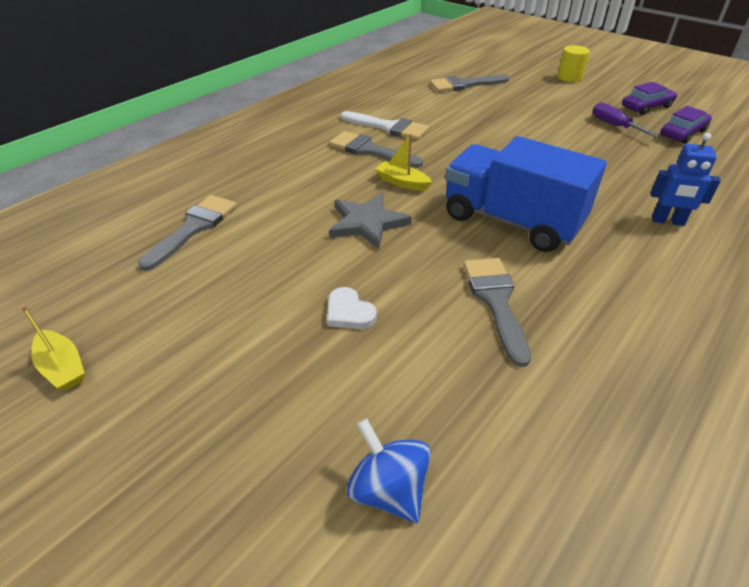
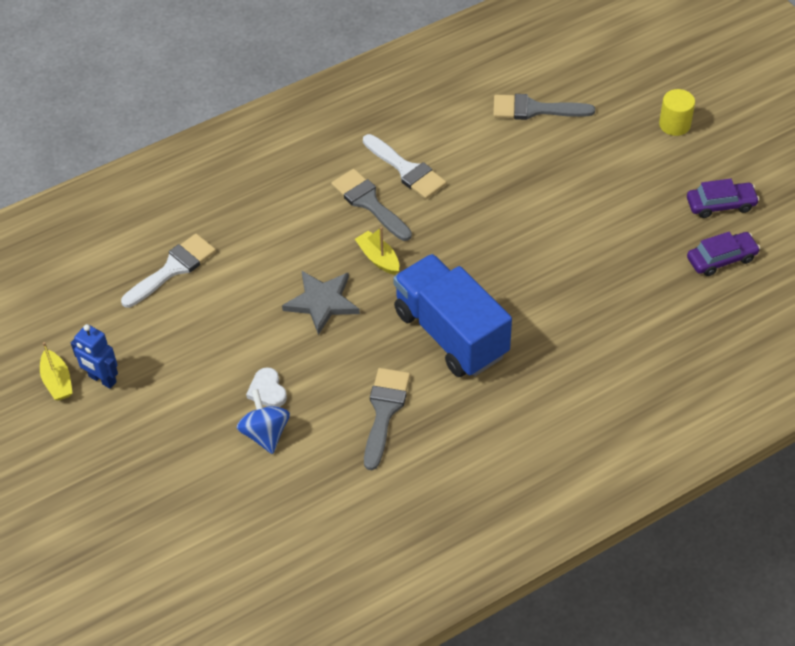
camera: 20 degrees right, 10 degrees up
grey brush [138,195,237,271] -> white brush [121,233,216,308]
blue spinning top [347,418,431,523] -> blue spinning top moved to [237,389,290,454]
purple screwdriver [593,103,660,138] -> none
blue robot [651,133,721,226] -> blue robot moved to [71,324,118,389]

